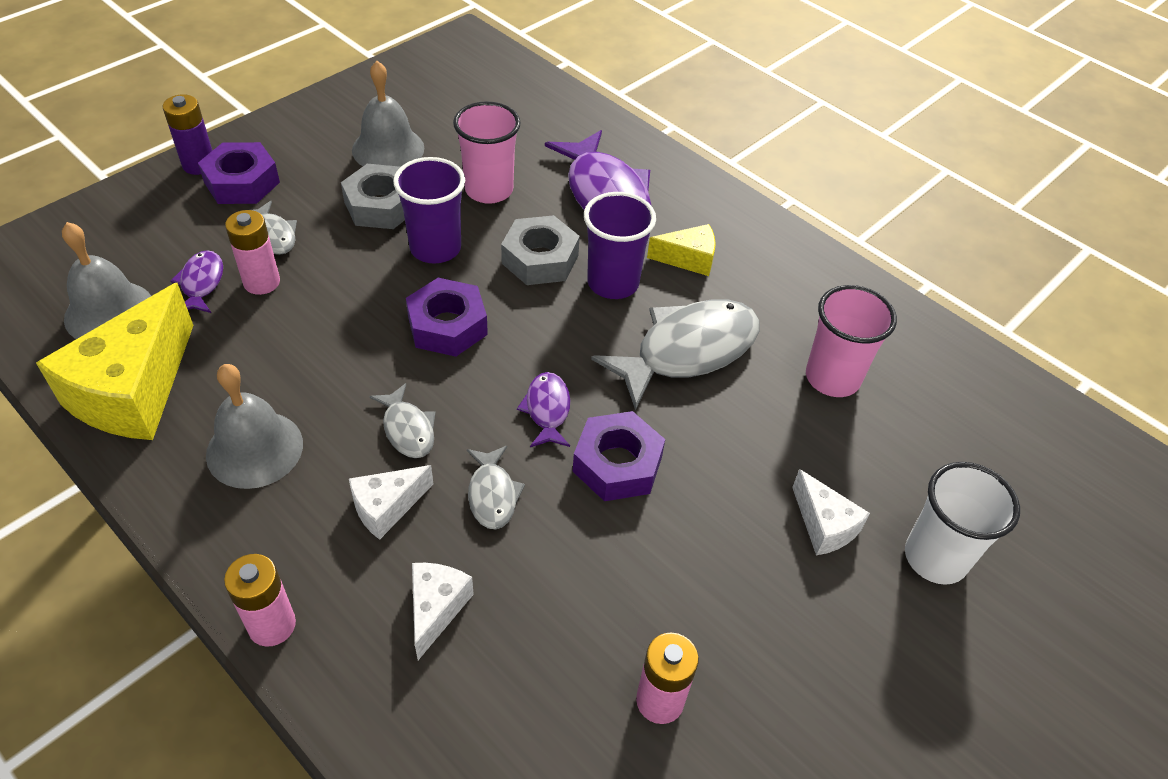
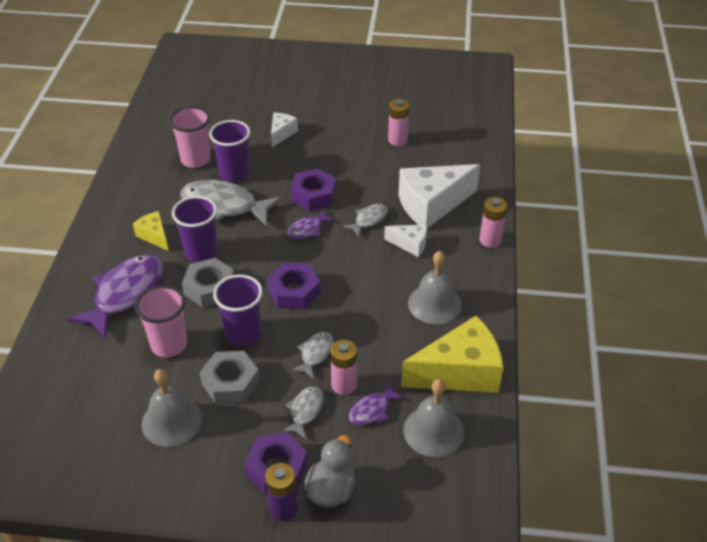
camera: 125 degrees left, 5 degrees down
grey fish [369,383,435,458] -> grey fish moved to [291,332,333,379]
white cheese [412,563,474,660] -> white cheese [399,164,480,229], size x2.01
white cup [905,462,1020,585] -> none
none -> purple cup [209,120,250,182]
none -> grey duck [304,435,356,507]

